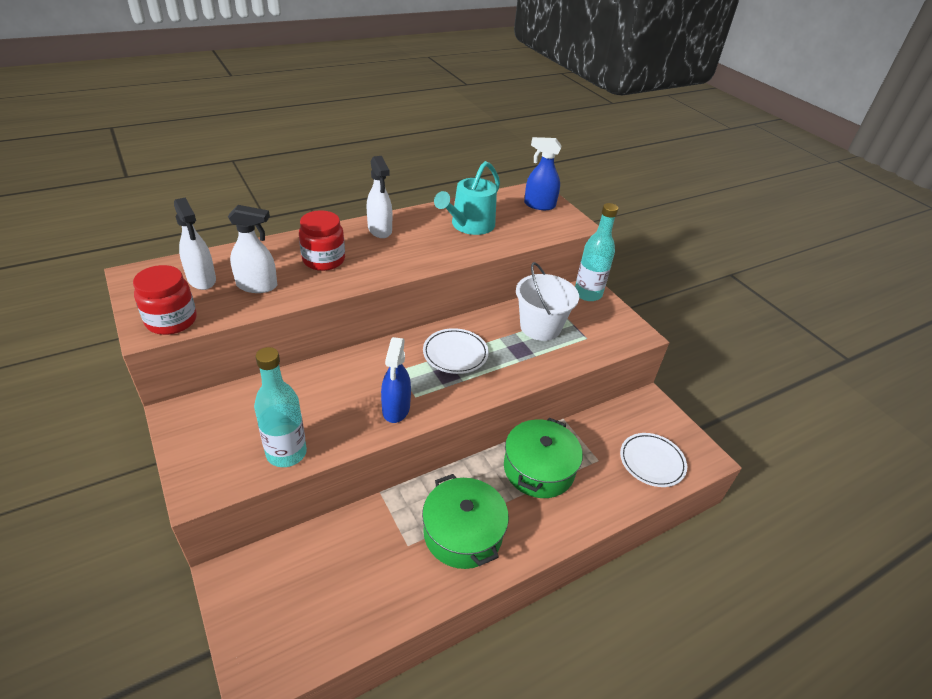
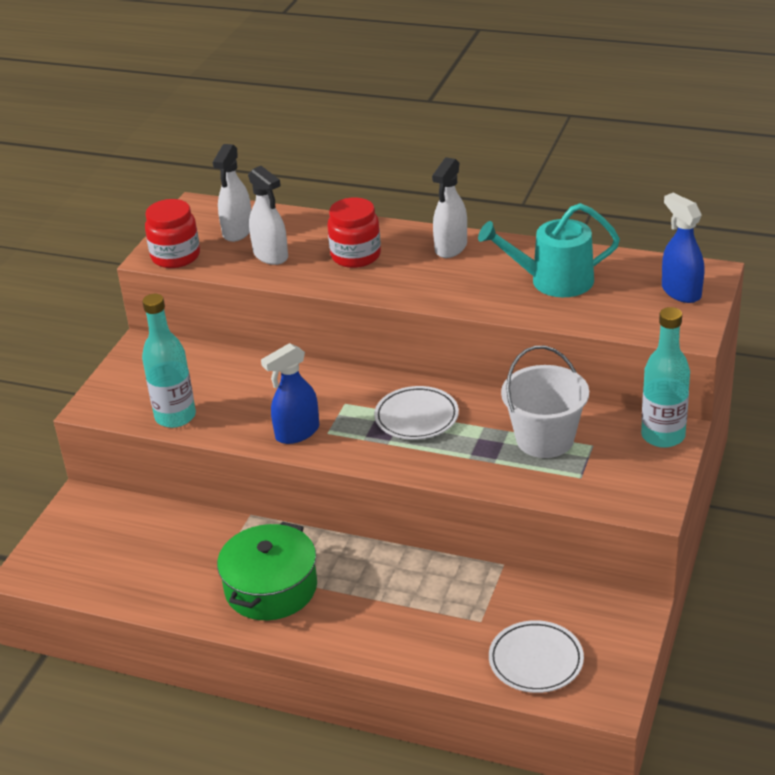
camera: 55 degrees right, 5 degrees down
green pot [504,418,583,498] -> none

